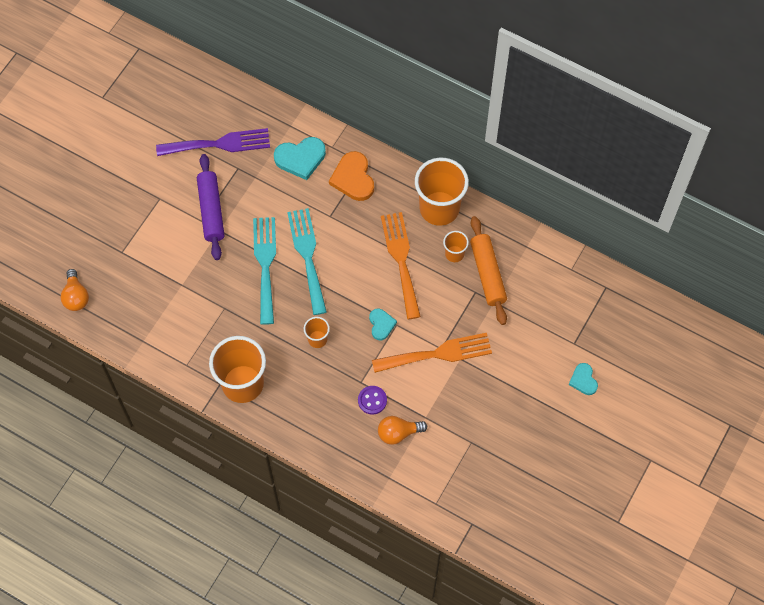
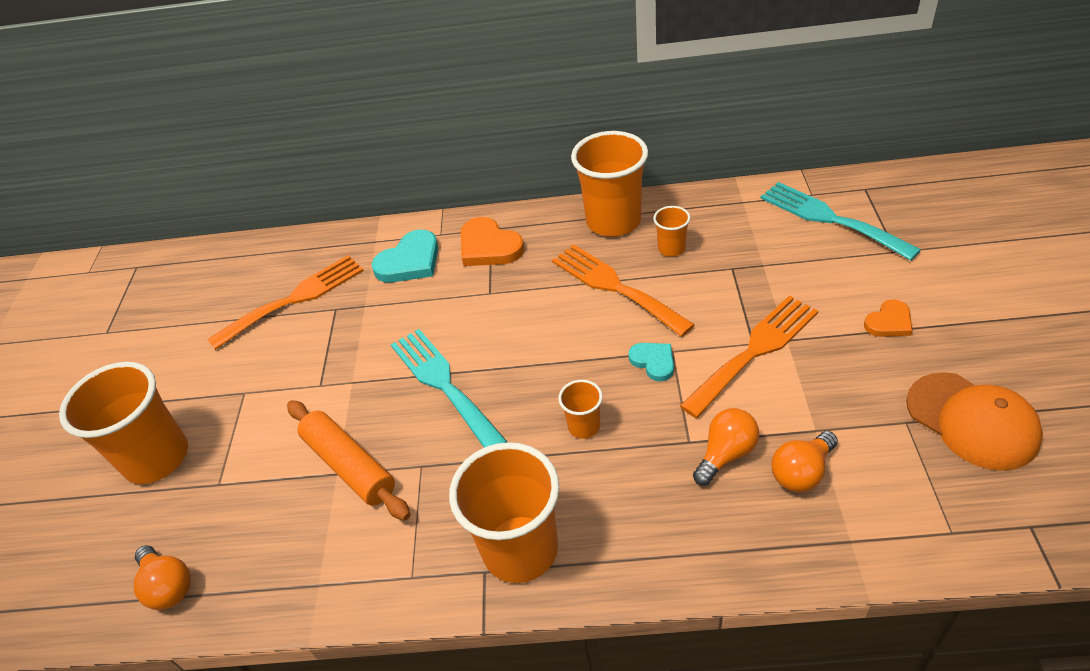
camera: 25 degrees left, 20 degrees down
purple fork [156,128,270,156] -> orange fork [207,255,364,350]
purple rolling pin [197,154,224,260] -> none
turquoise fork [287,208,327,315] -> turquoise fork moved to [760,182,921,261]
purple button [358,386,387,415] -> orange light bulb [693,408,759,486]
orange rolling pin [470,216,507,325] -> orange rolling pin moved to [287,400,410,520]
turquoise heart [569,363,598,395] -> none
none -> orange cup [59,362,188,484]
none -> orange heart [864,299,913,337]
none -> orange cap [906,372,1043,471]

